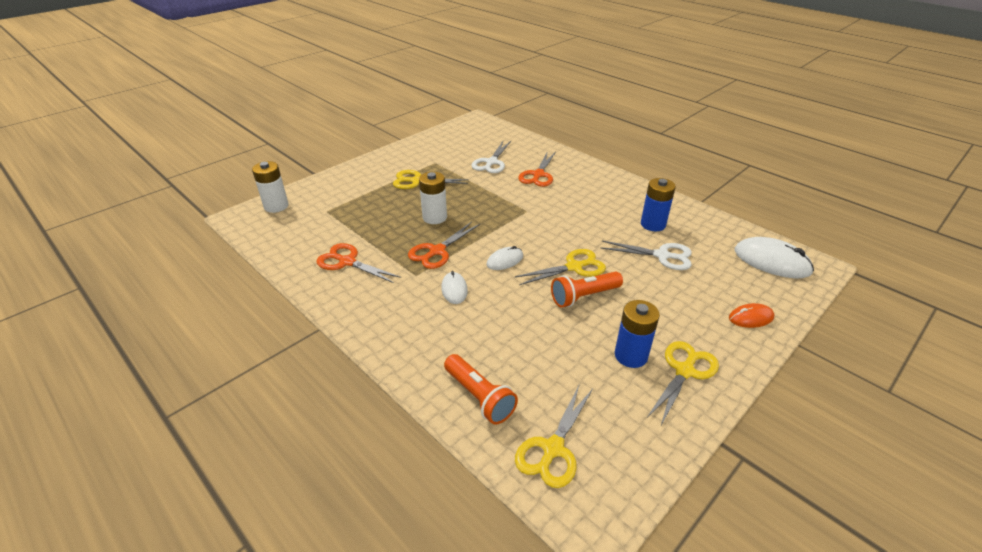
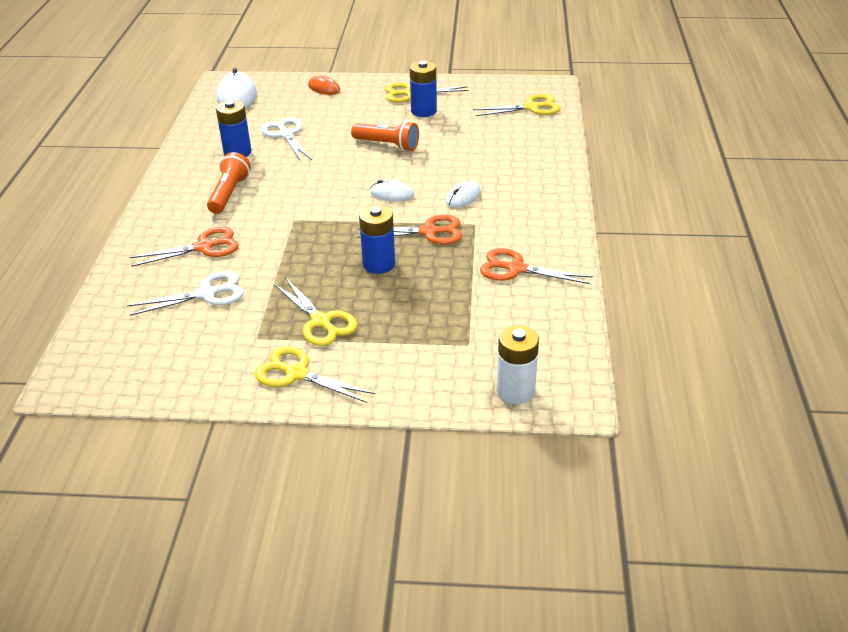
camera: 130 degrees left, 0 degrees up
orange scissors [316,243,401,283] -> orange scissors turned 120 degrees clockwise [480,248,593,284]
white battery [419,172,447,224] -> blue battery [359,205,395,274]
orange flashlight [444,354,518,425] -> orange flashlight moved to [207,152,251,214]
yellow scissors [515,249,606,285] -> yellow scissors moved to [255,346,375,403]

